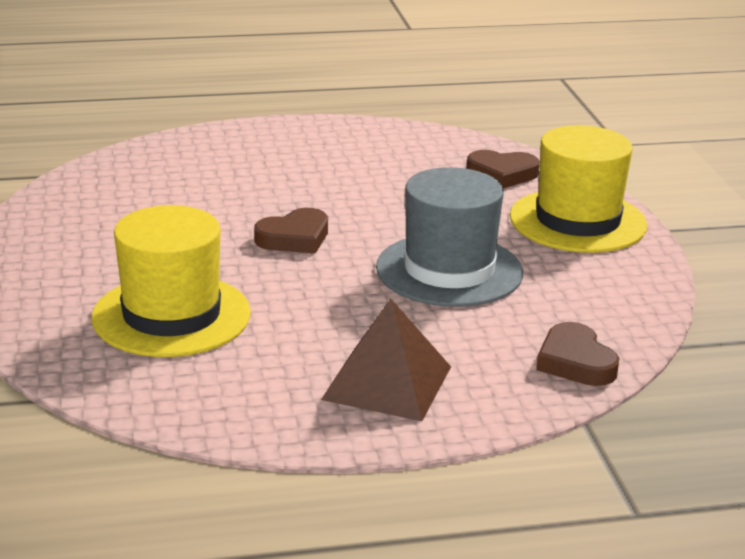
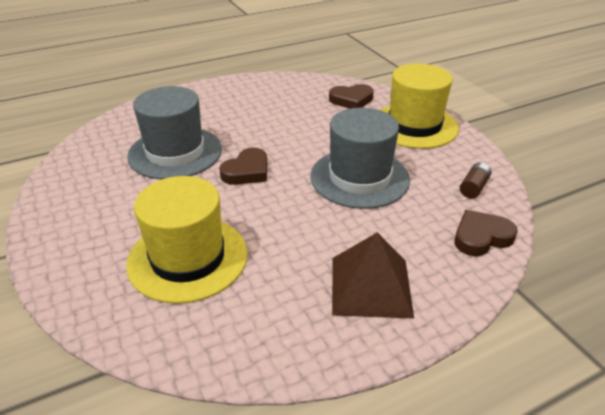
camera: 15 degrees left, 10 degrees up
brown heart [536,322,620,386] -> brown heart turned 105 degrees clockwise [454,210,518,256]
none -> grey hat [127,86,222,179]
none -> brown battery [460,162,491,198]

